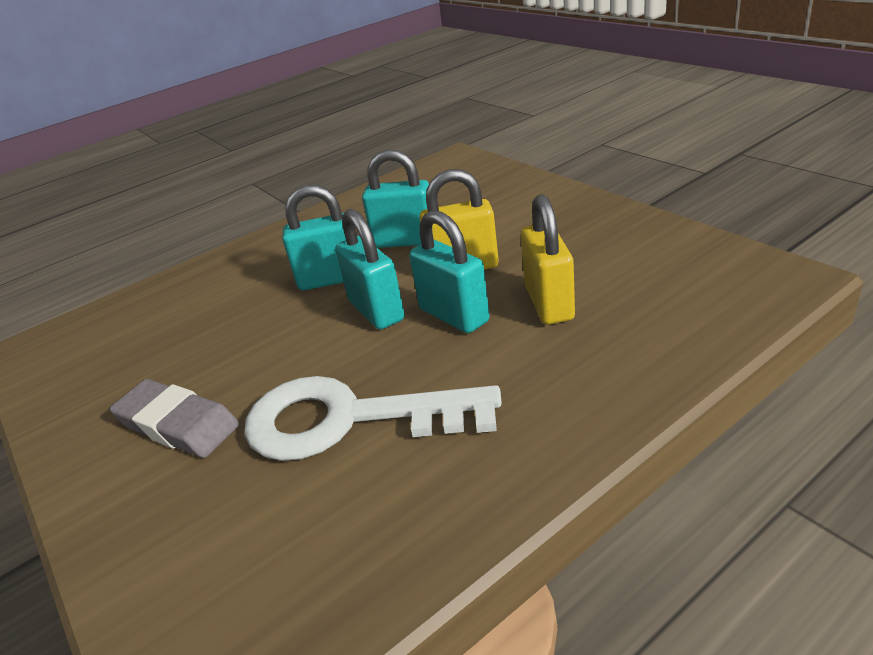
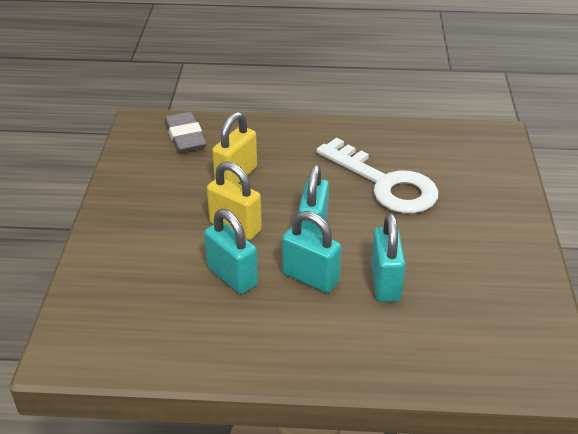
camera: 145 degrees left, 5 degrees up
grey eraser [110,379,239,458] -> grey eraser moved to [165,112,206,153]
turquoise padlock [409,210,490,333] -> turquoise padlock moved to [371,213,405,302]

